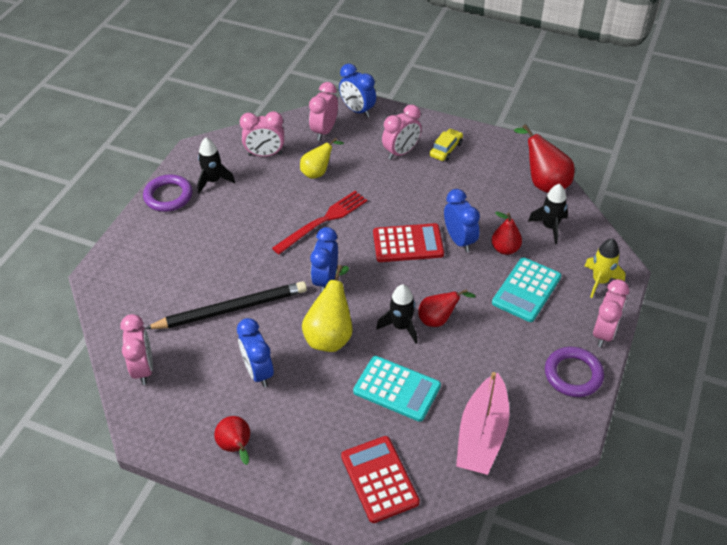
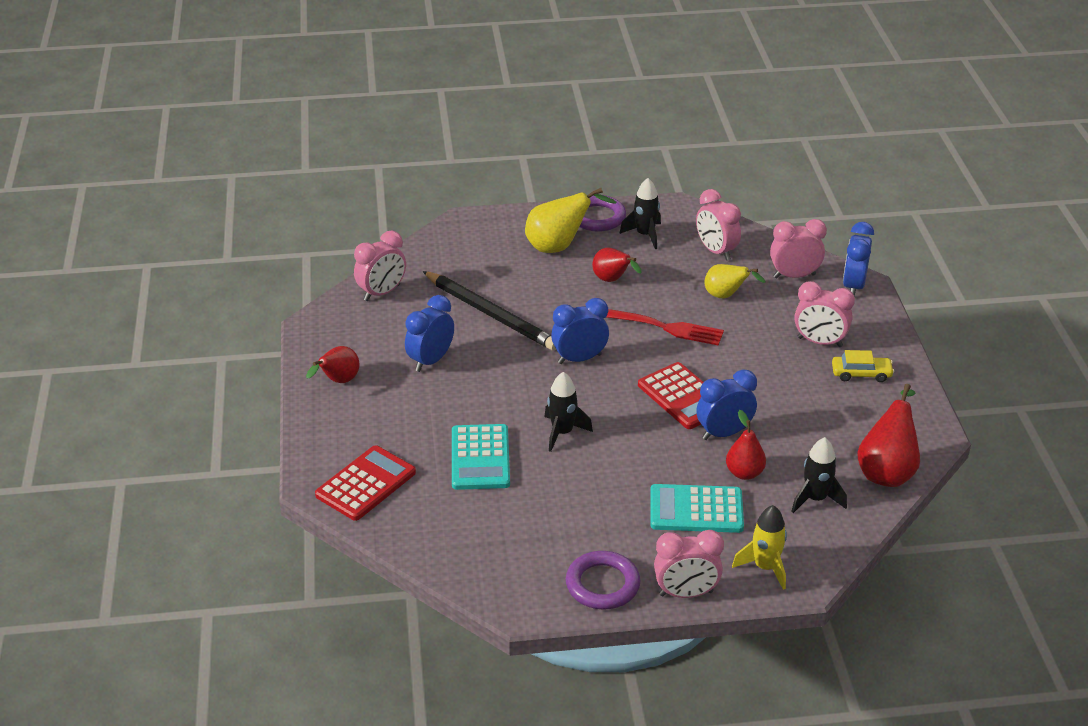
camera: 60 degrees right, 10 degrees down
yellow pear [302,265,353,352] -> yellow pear moved to [525,188,617,253]
red pear [418,289,476,327] -> red pear moved to [592,248,642,282]
blue clock [444,189,480,252] -> blue clock turned 150 degrees counterclockwise [696,369,757,440]
pink boat [456,372,509,475] -> none

